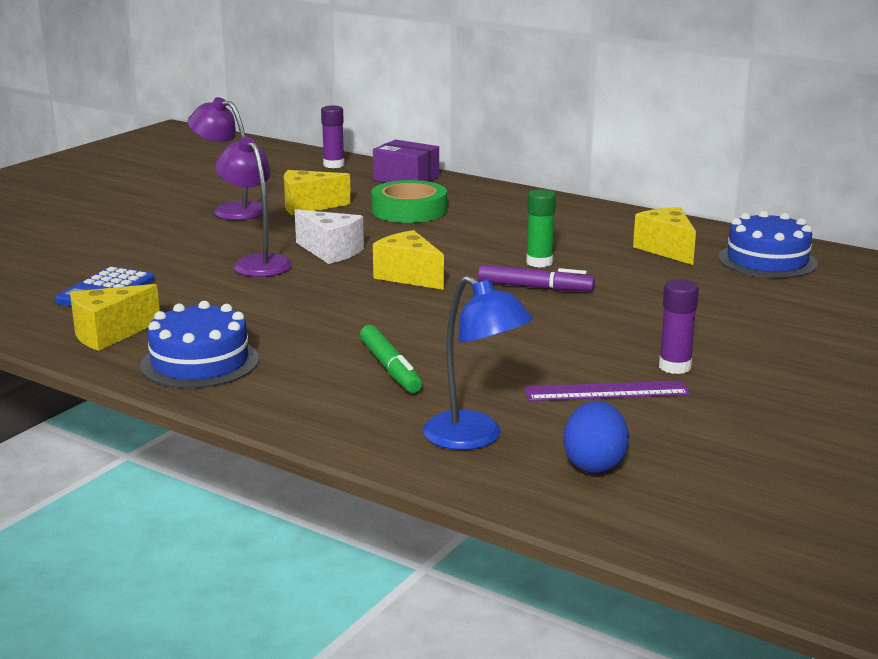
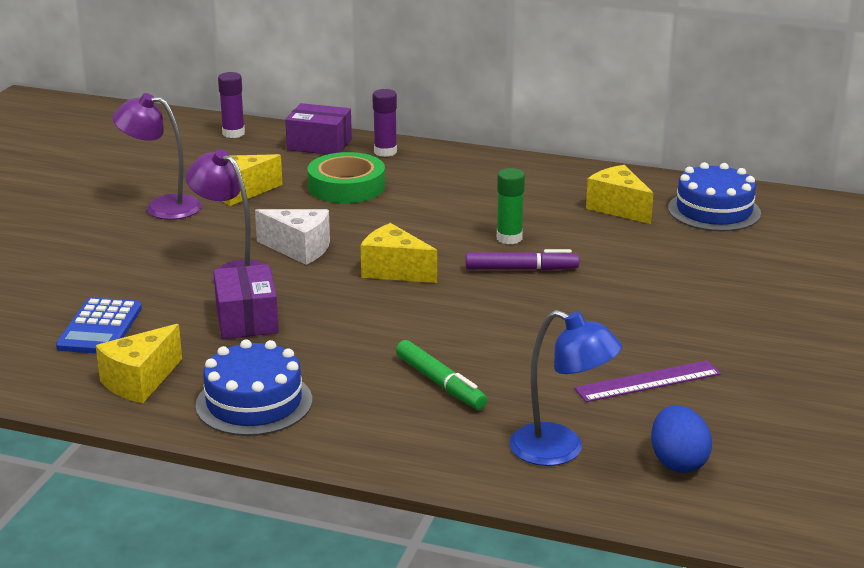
camera: 15 degrees left, 5 degrees up
purple glue stick [659,279,699,374] -> purple glue stick moved to [372,89,397,157]
none -> purple box [213,264,279,339]

